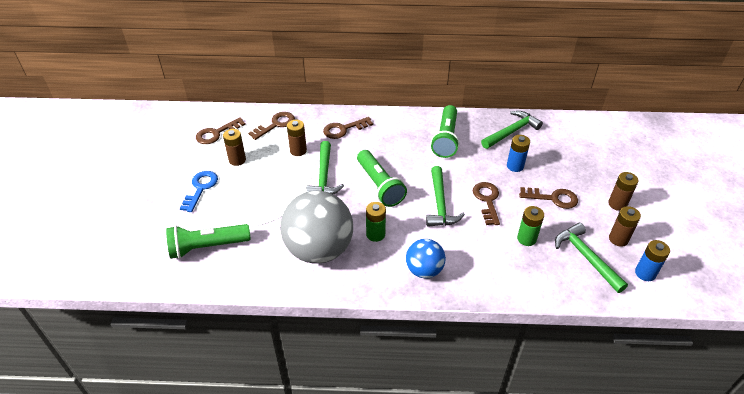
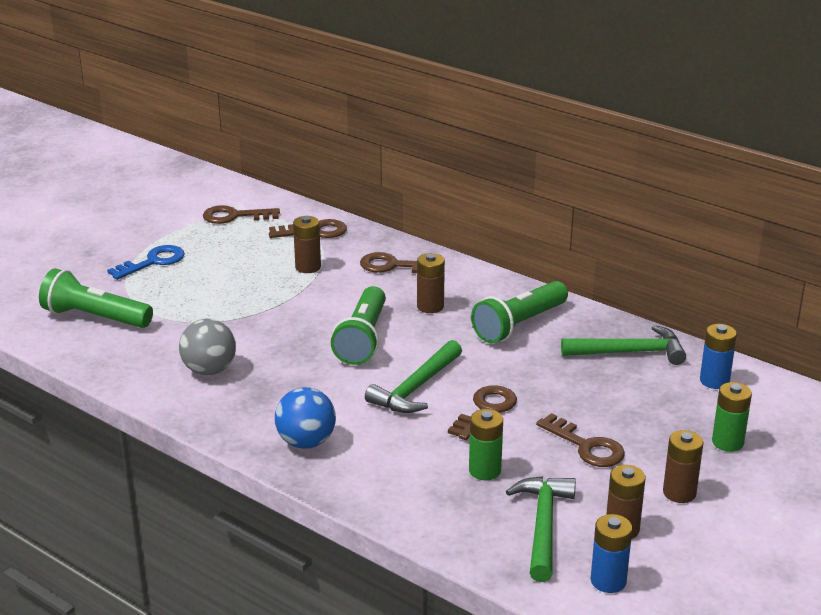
camera: 35 degrees right, 15 degrees down
brown battery [223,129,246,166] -> brown battery moved to [417,253,445,313]
grey ball [280,191,353,264] -> grey ball [179,319,236,375], size x0.54
green hammer [306,141,344,194] -> none
green battery [366,202,386,242] -> green battery moved to [712,382,752,452]
blue battery [507,135,530,172] -> blue battery moved to [700,324,737,389]

